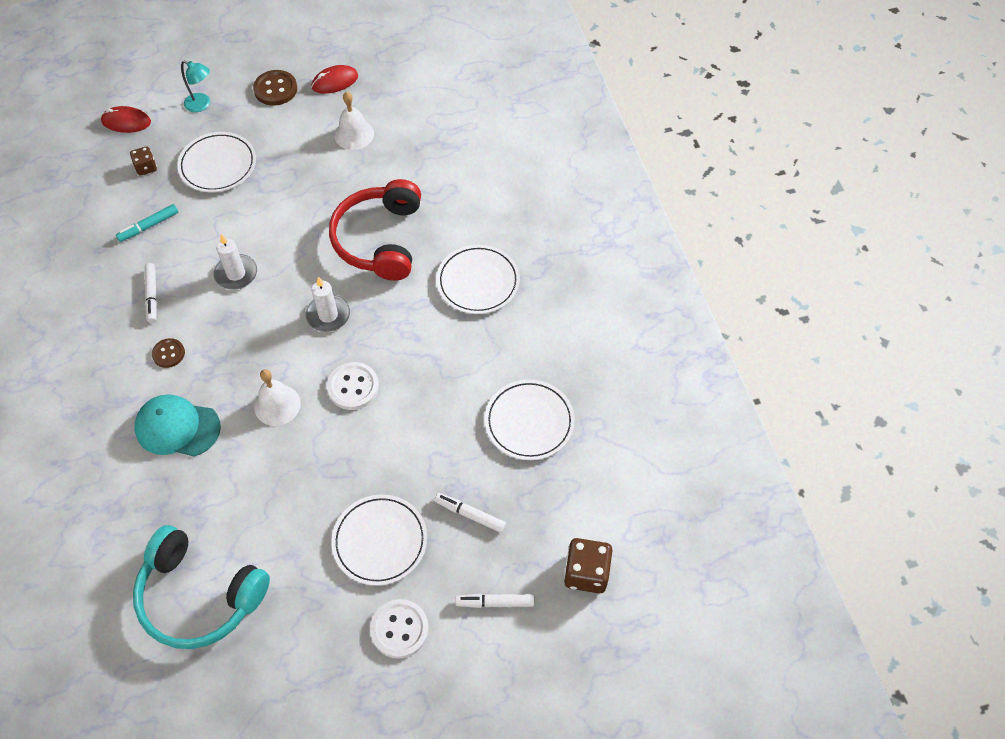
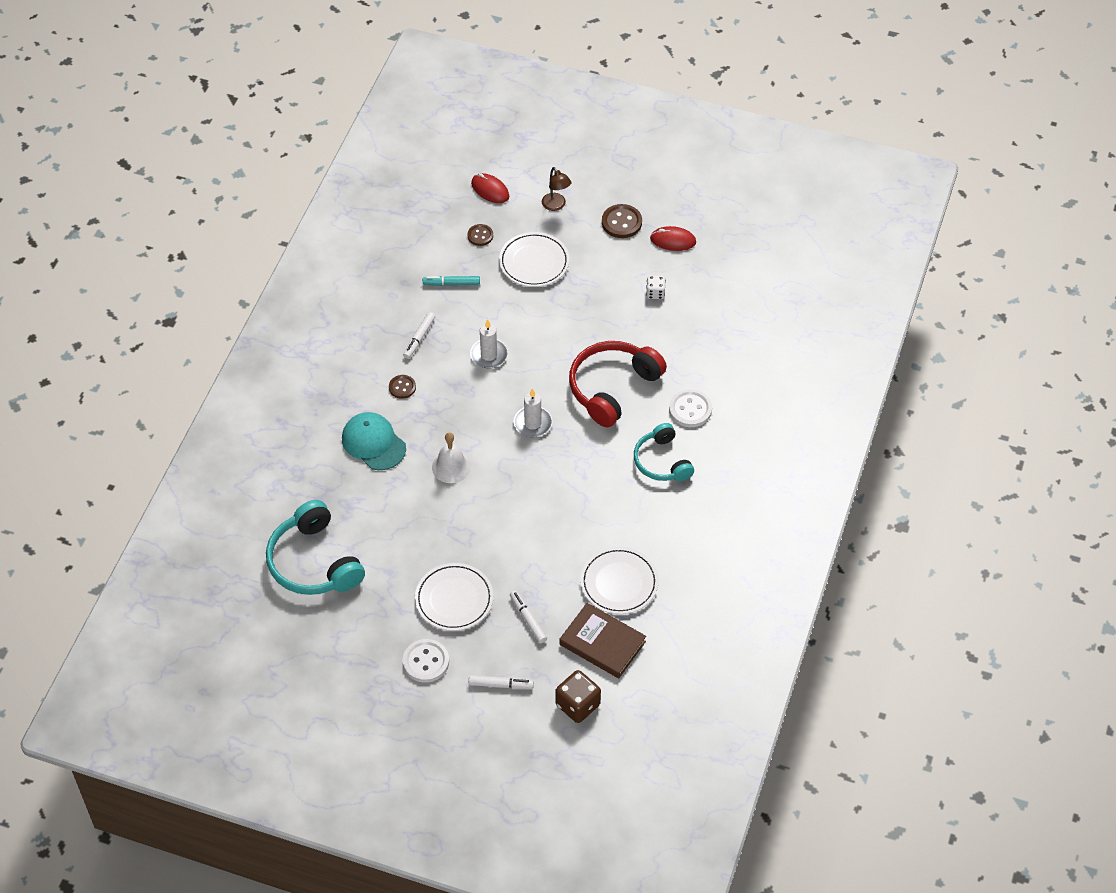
camera: 35 degrees right, 5 degrees down
brown dice [130,146,157,176] -> brown button [467,224,493,246]
turquoise lamp [181,60,210,112] -> brown lamp [542,167,571,211]
white button [327,362,379,410] -> white button moved to [669,389,712,427]
white bell [334,92,374,150] -> white dice [646,276,666,299]
white plate [437,245,520,314] -> turquoise headphones [634,423,694,481]
white marker [455,594,535,608] -> white marker turned 150 degrees clockwise [469,675,534,689]
none -> brown book [560,603,646,678]

